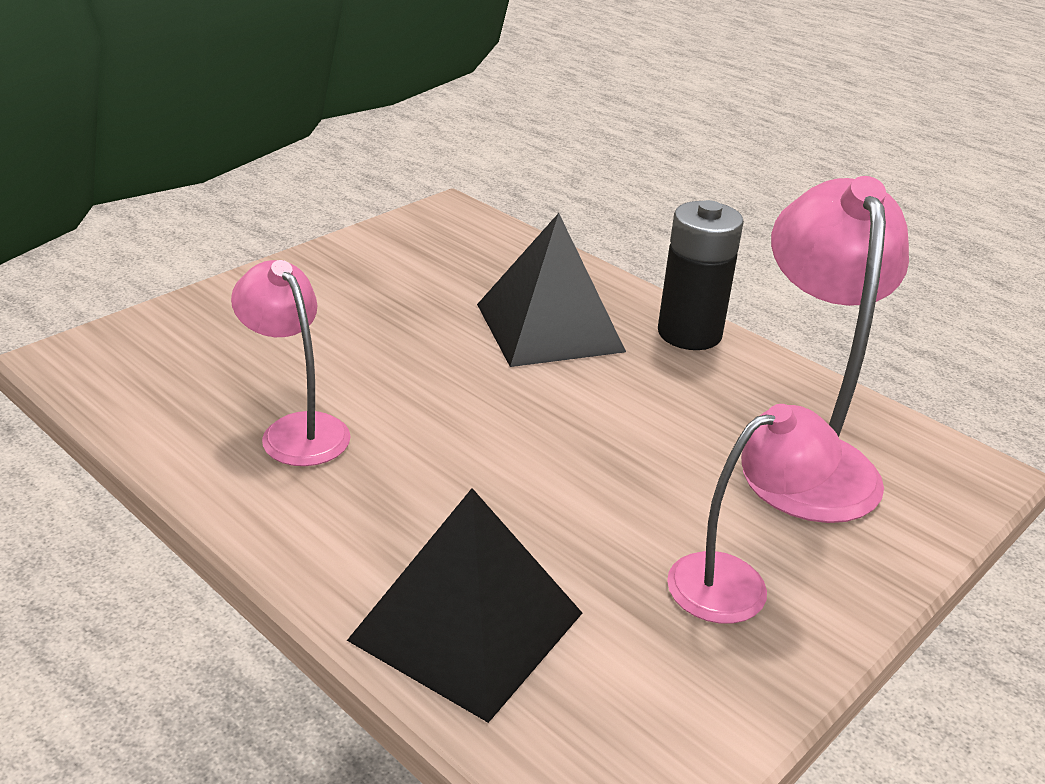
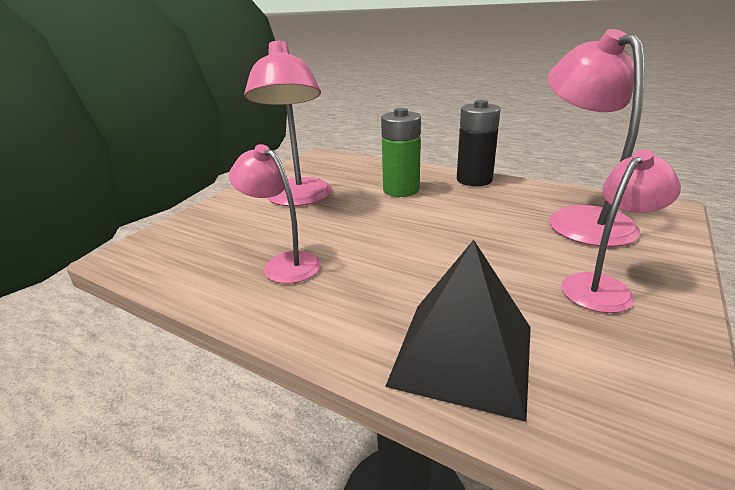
camera: 10 degrees left, 5 degrees down
black pyramid [477,213,626,367] -> green battery [381,108,421,197]
none -> pink lamp [244,41,332,206]

